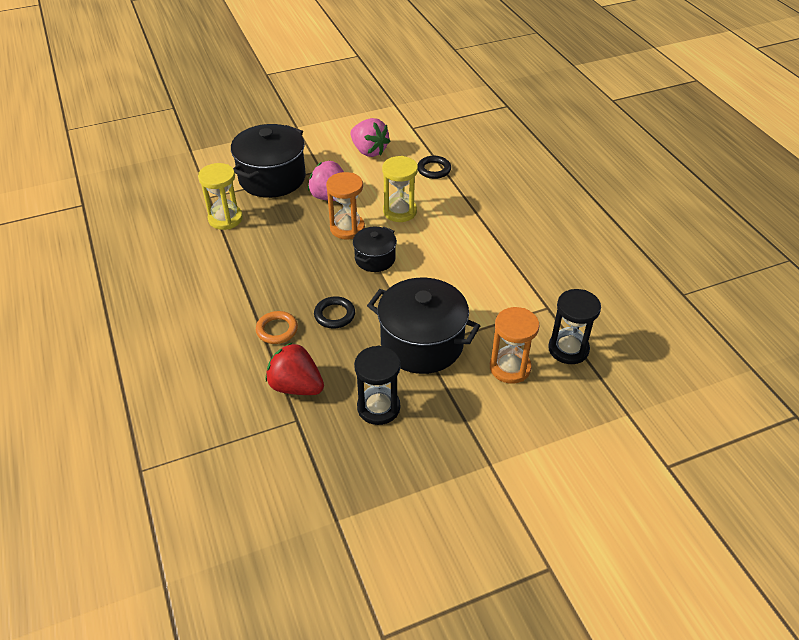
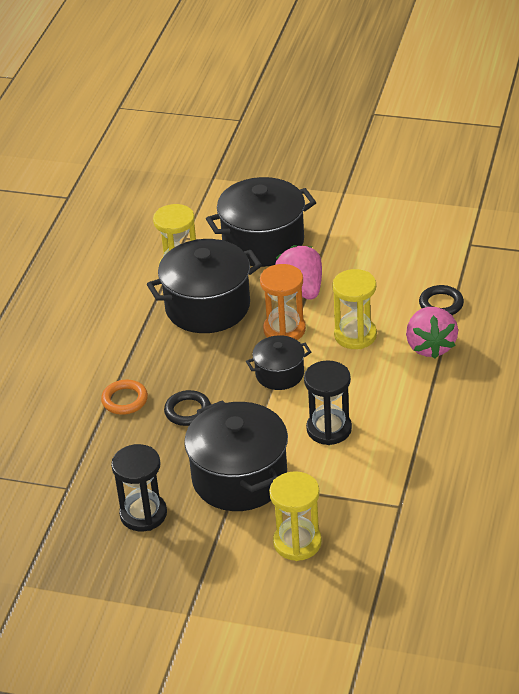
camera: 40 degrees right, 5 degrees down
red strawberry [266,342,324,395] -> none
pink strawberry [350,118,390,157] -> pink strawberry moved to [406,307,458,359]
orange hourglass [490,307,539,384] -> yellow hourglass [269,471,322,561]
black hourglass [548,289,601,364] -> black hourglass moved to [304,360,352,445]
none -> black pot [147,239,262,333]

